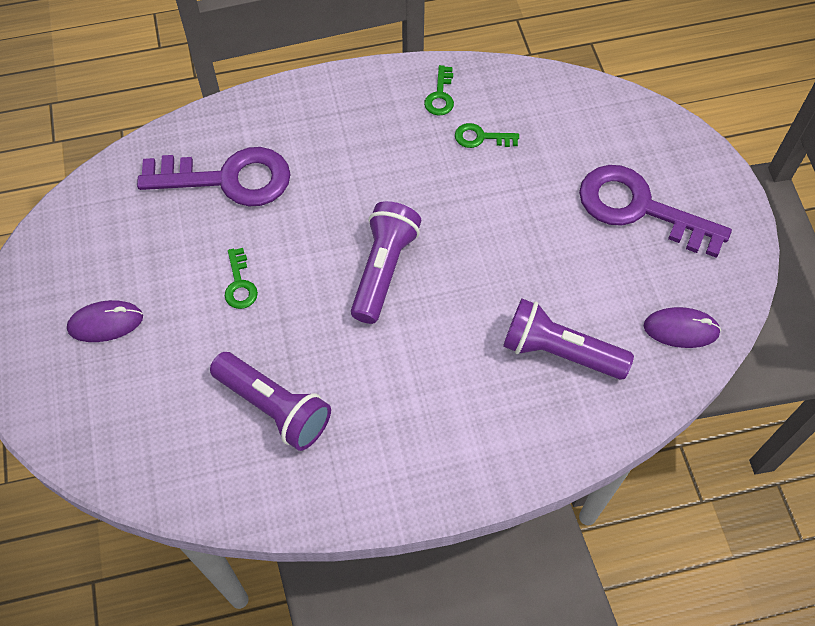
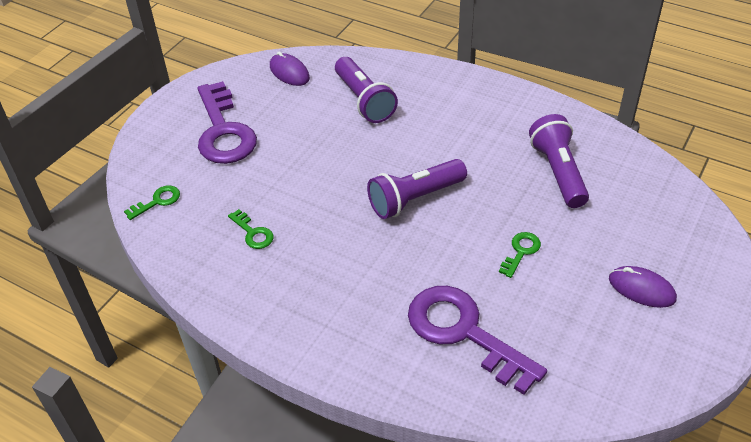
camera: 135 degrees left, 15 degrees down
green key [424,65,454,116] -> green key moved to [124,185,180,220]

